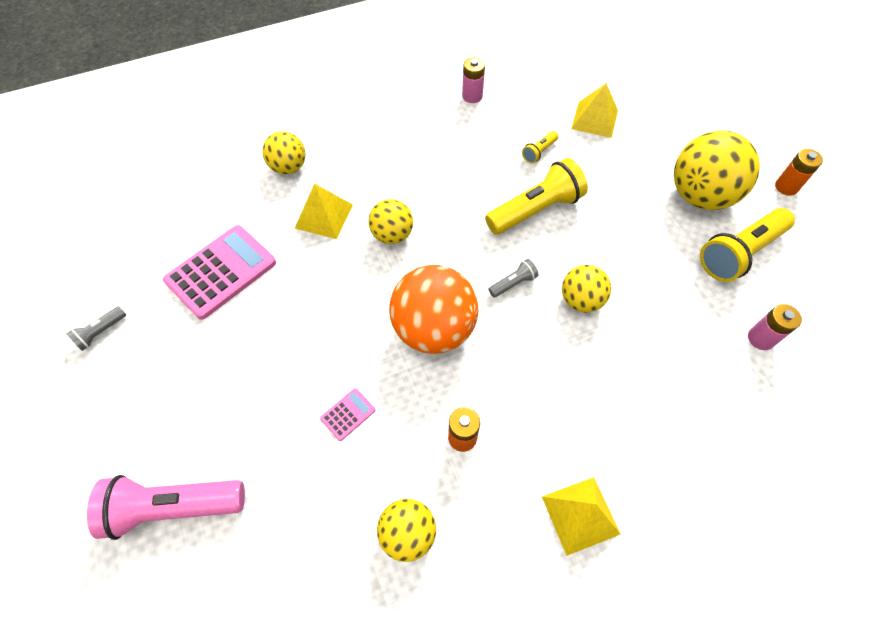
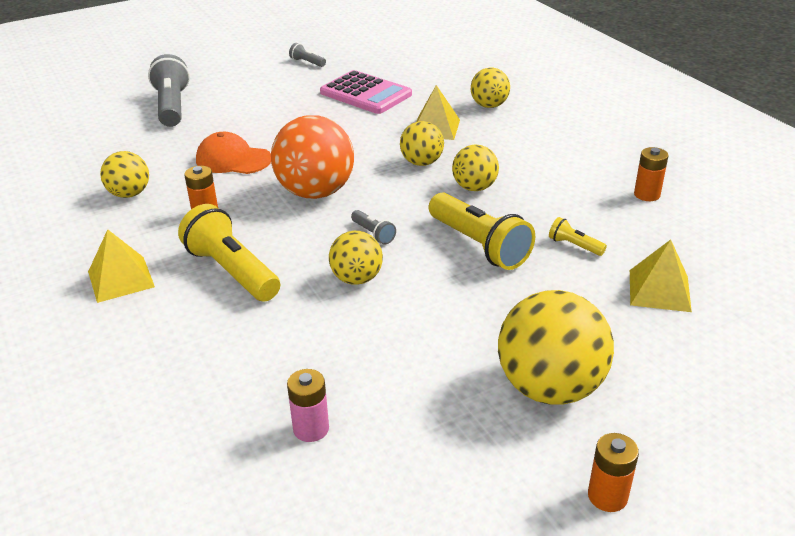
camera: 85 degrees right, 25 degrees down
pink flashlight [87,475,245,540] -> grey flashlight [148,54,190,127]
pink calculator [320,388,375,441] -> orange cap [196,132,271,174]
pink battery [462,57,485,103] -> orange battery [634,147,669,201]
yellow flashlight [700,208,795,282] -> yellow flashlight moved to [178,204,280,301]
none -> yellow ball [452,145,499,191]

